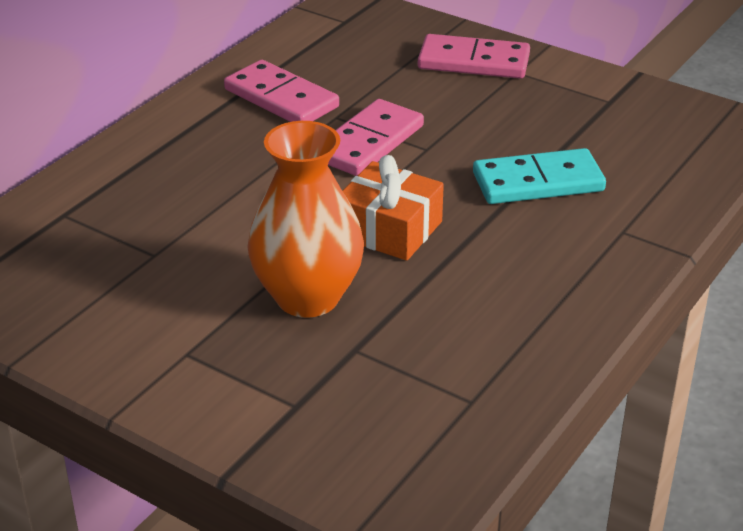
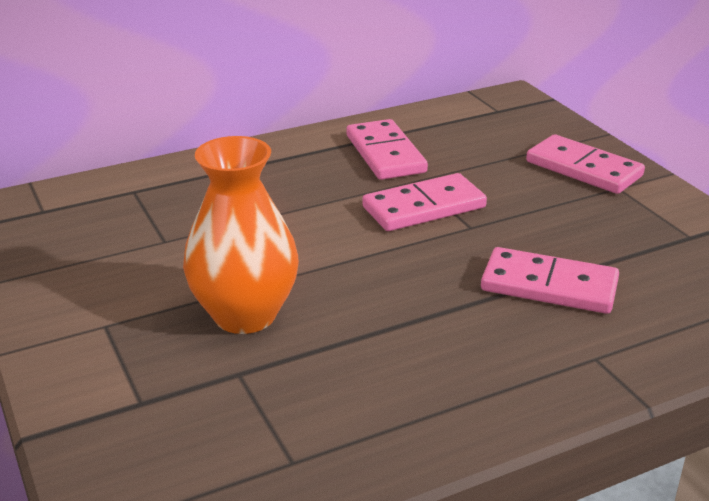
camera: 30 degrees right, 5 degrees down
orange gift [343,155,444,261] -> none
turquoise domino [473,148,606,204] -> pink domino [481,247,619,314]

